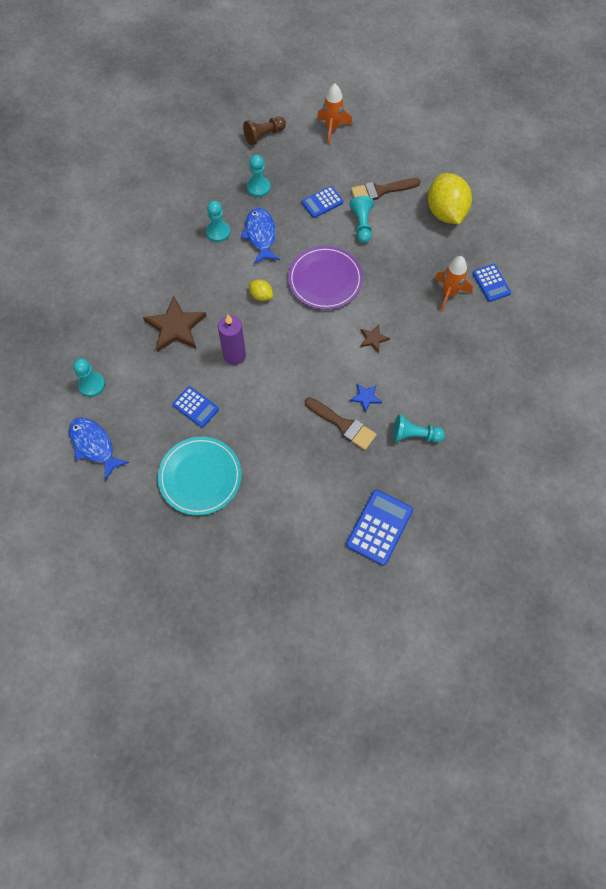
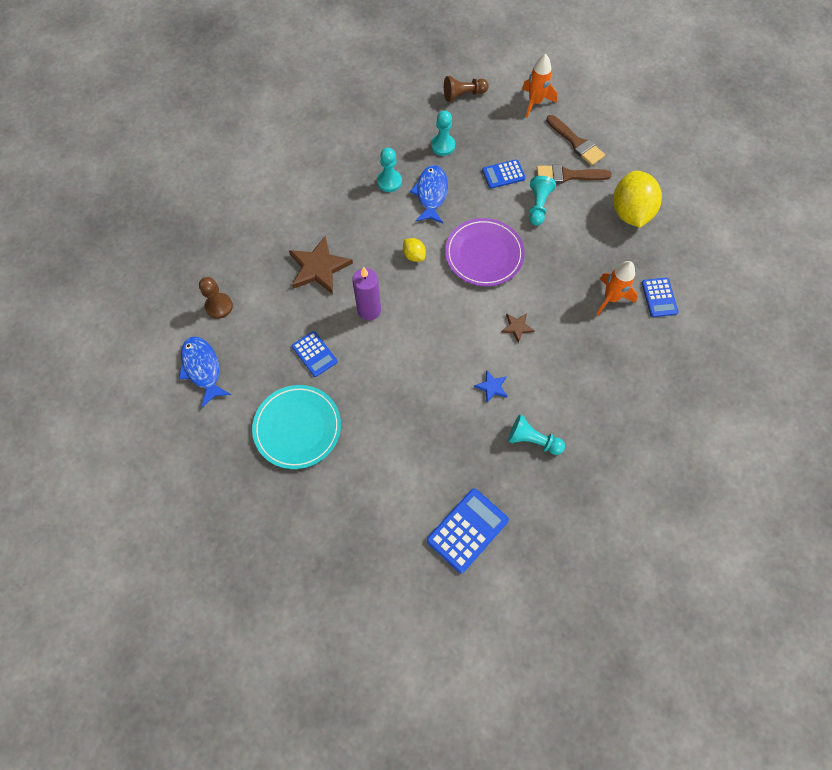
camera: 15 degrees right, 0 degrees up
turquoise pawn [73,358,105,397] -> brown pawn [199,277,233,319]
brown brush [305,397,377,450] -> brown brush moved to [546,115,605,166]

